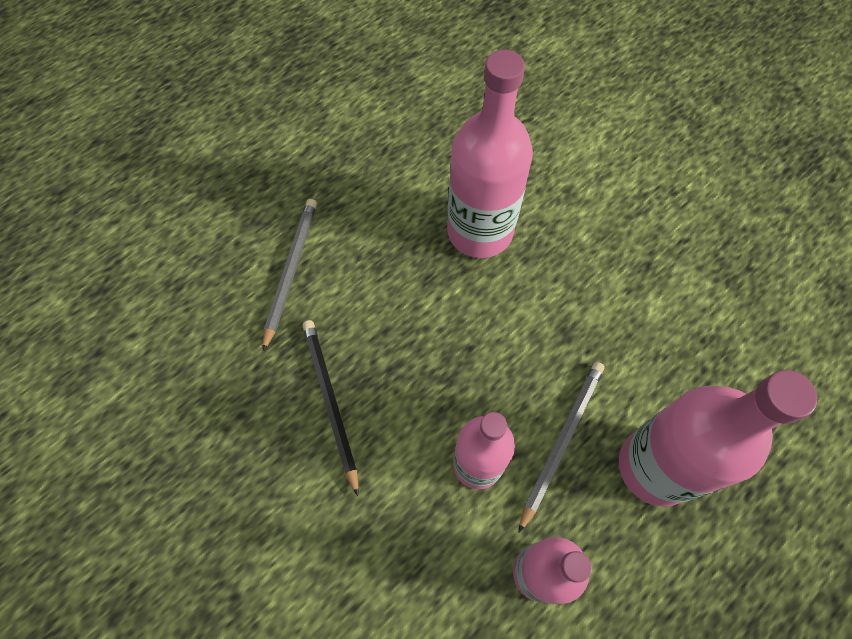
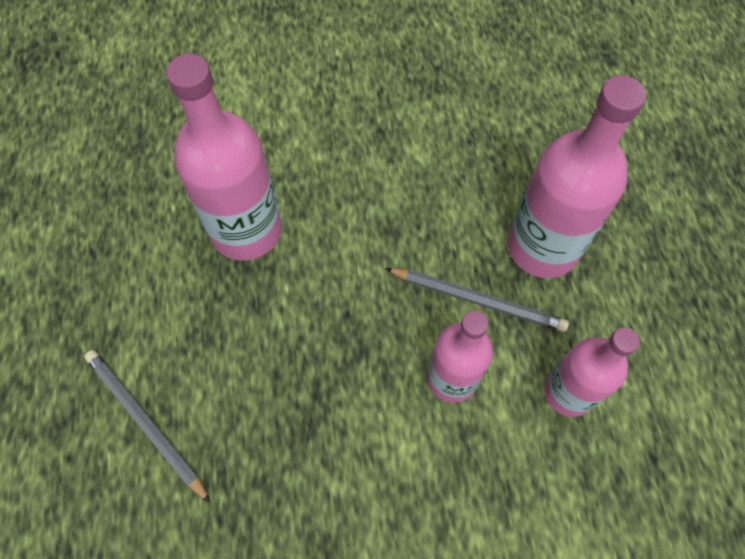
camera: 55 degrees left, 0 degrees up
black pencil [302,320,359,496] -> none
grey pencil [518,362,604,533] -> grey pencil turned 135 degrees clockwise [385,268,569,332]

